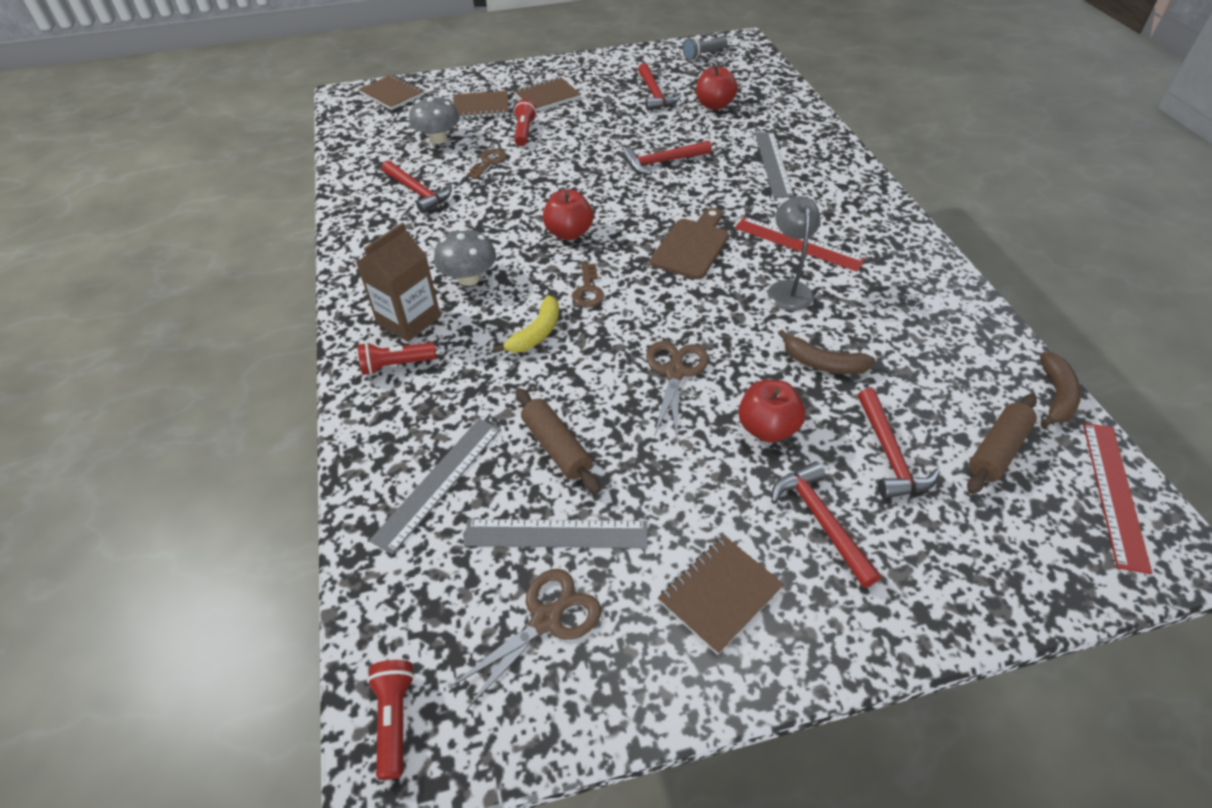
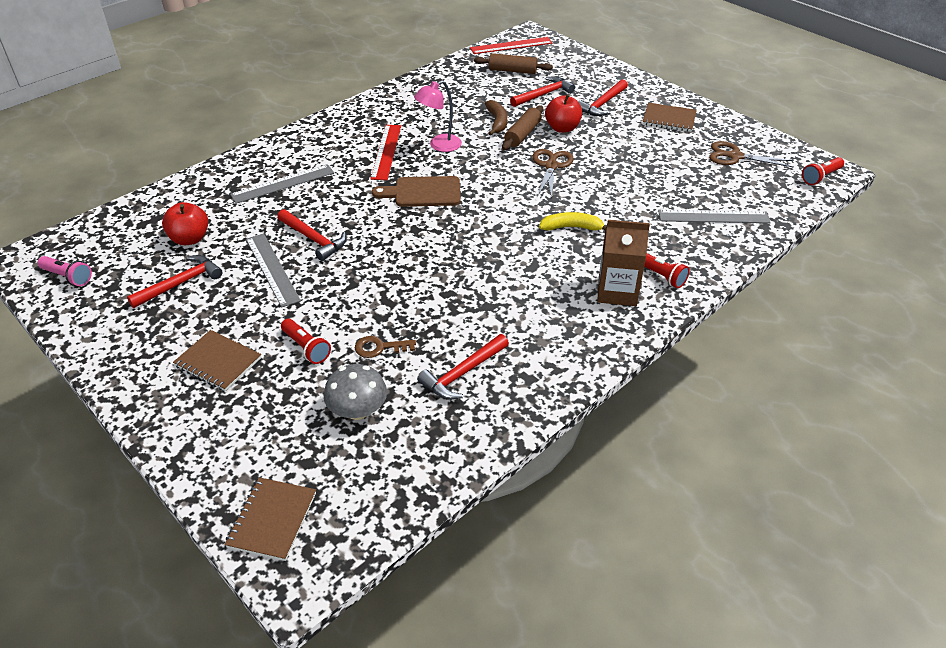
camera: 120 degrees left, 5 degrees down
red hammer [382,160,452,214] -> red hammer turned 150 degrees counterclockwise [417,334,509,400]
grey mushroom [434,228,496,286] -> none
brown notebook [453,91,509,119] -> none
grey ruler [464,519,648,548] -> grey ruler moved to [246,234,301,308]
red flashlight [513,99,537,146] -> red flashlight turned 105 degrees counterclockwise [281,319,331,364]
brown rolling pin [516,388,601,494] -> brown rolling pin moved to [502,105,543,150]
red apple [543,190,593,240] -> none
brown key [572,263,604,307] -> none
brown scissors [646,341,708,438] -> brown scissors turned 120 degrees clockwise [532,149,573,198]
grey flashlight [682,36,728,60] -> pink flashlight [37,256,92,286]
grey lamp [768,196,820,311] -> pink lamp [414,80,462,152]
brown banana [1040,352,1081,427] -> none

